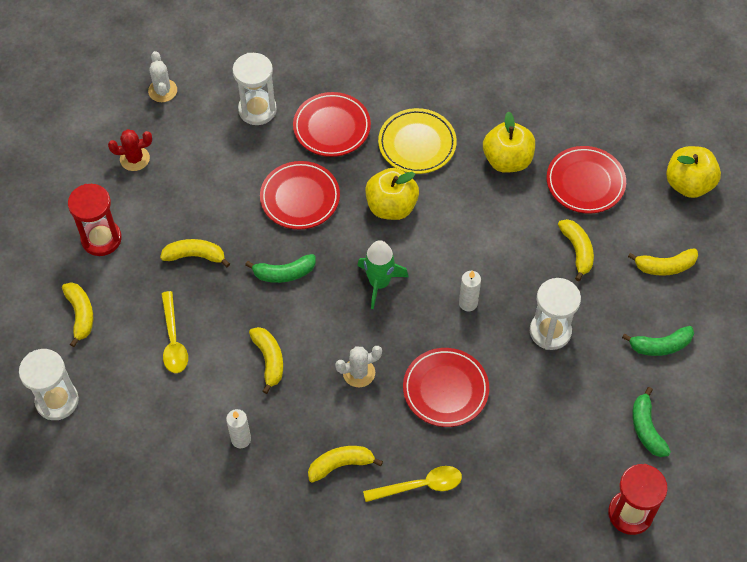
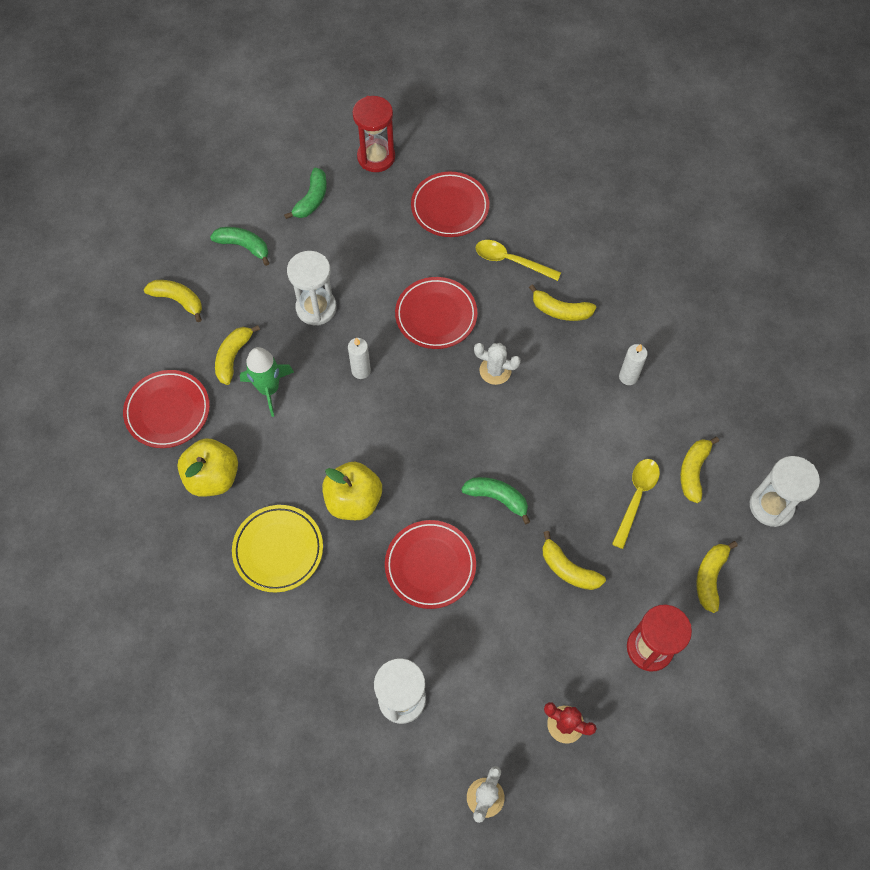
camera: 145 degrees left, 5 degrees up
yellow banana [249,327,283,394] -> yellow banana moved to [680,437,719,503]
red plate [293,92,371,157] -> red plate moved to [411,172,489,237]
green rocket [357,240,408,309] -> green rocket moved to [240,347,294,417]
yellow apple [666,146,721,198] -> none

